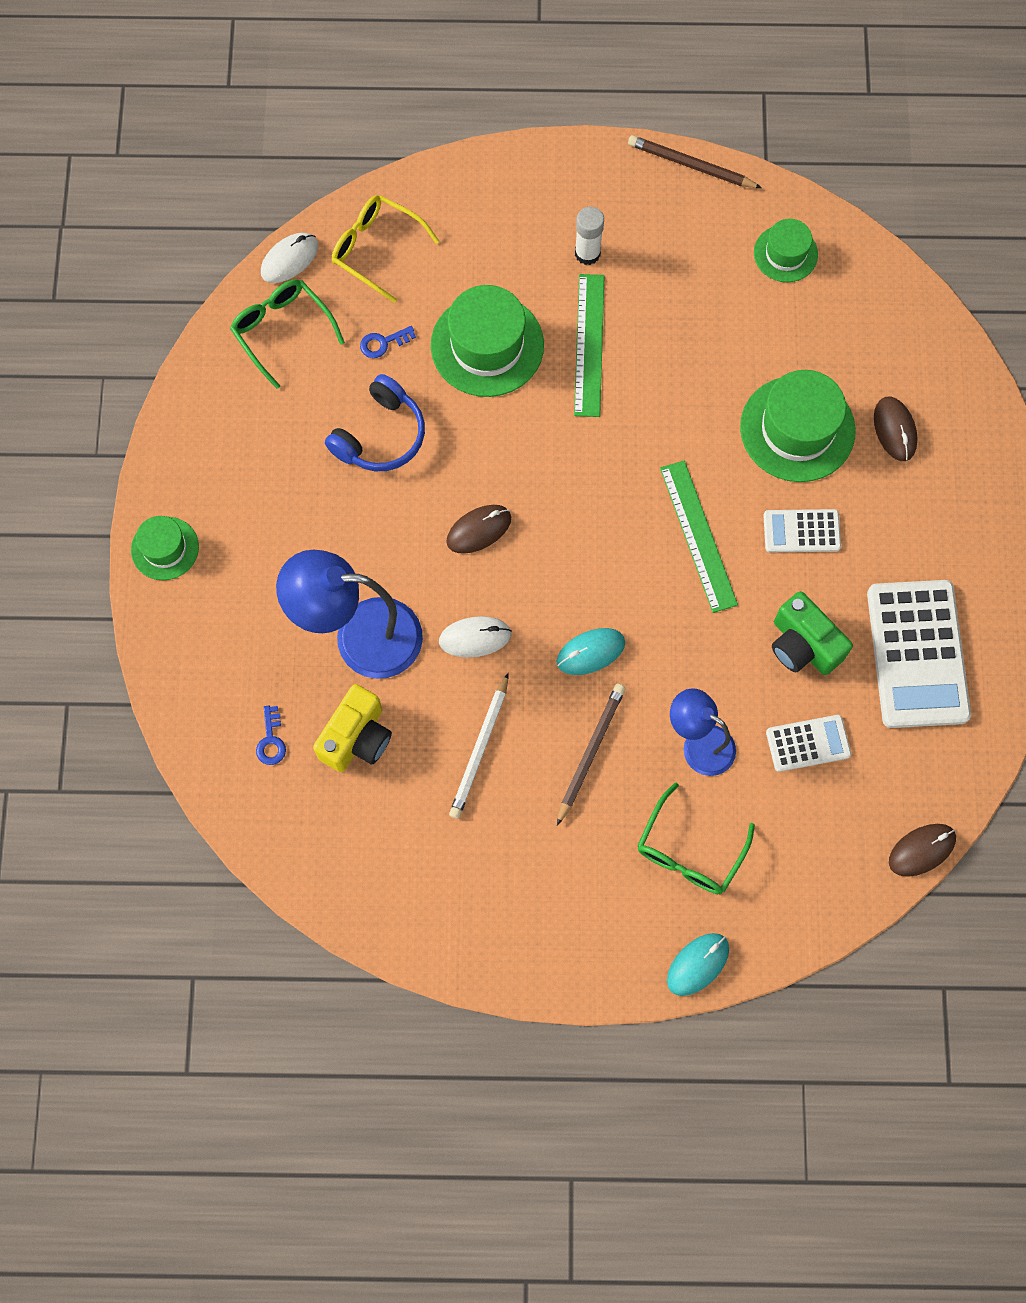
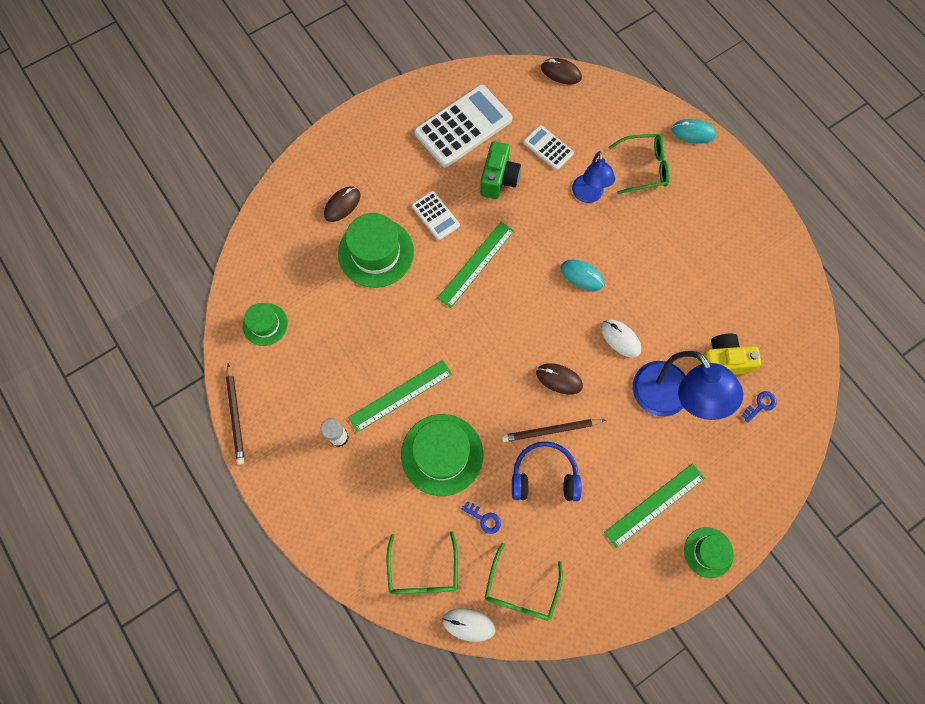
camera: 125 degrees left, 0 degrees up
yellow glasses [332,195,440,303] -> green glasses [387,531,458,594]
white pencil [449,673,508,819] -> none
brown pencil [557,684,626,826] -> brown pencil moved to [502,419,605,442]
none -> green ruler [604,463,705,548]

